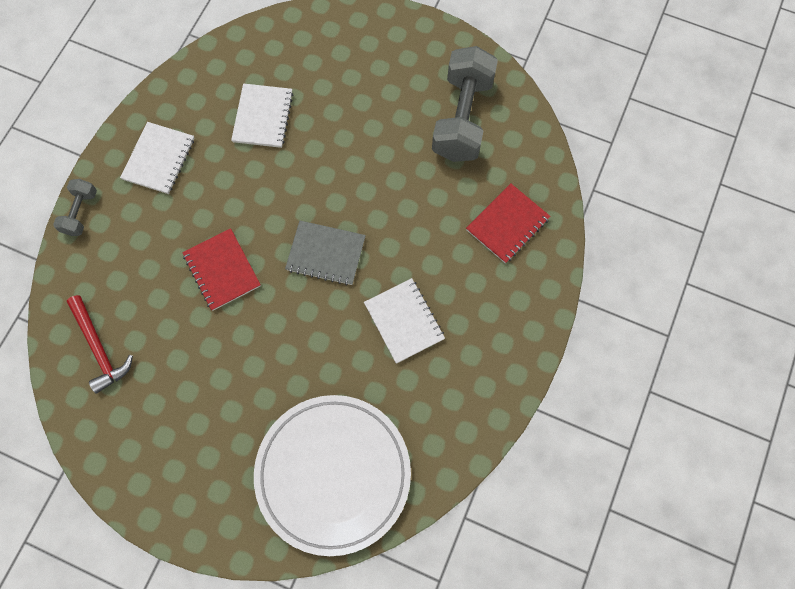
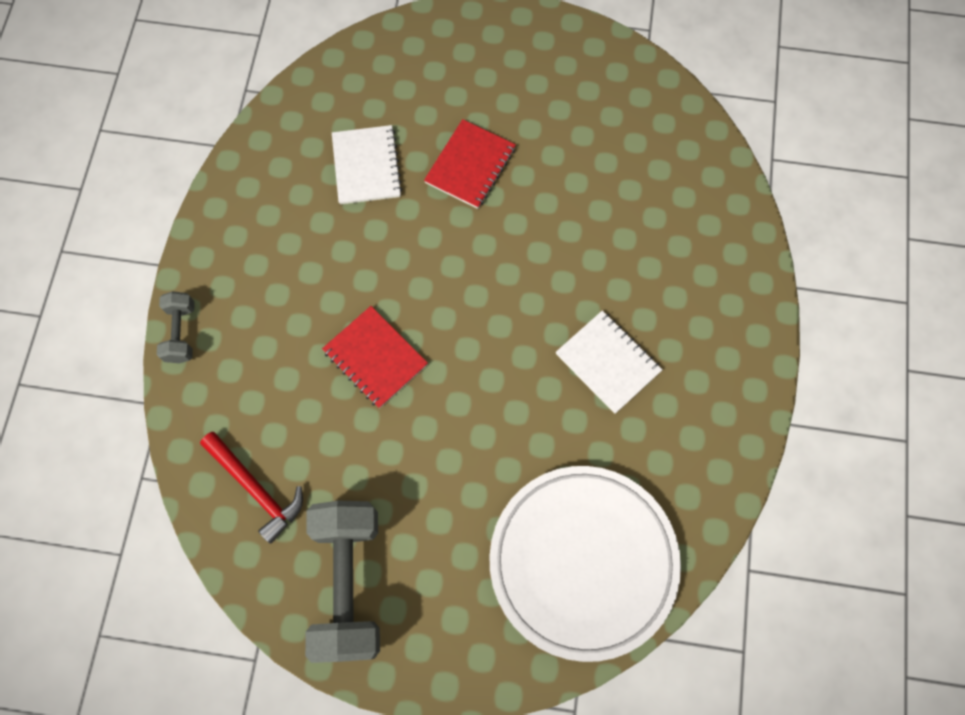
camera: 15 degrees left, 0 degrees up
white notebook [120,122,195,194] -> none
grey notebook [285,221,366,285] -> none
grey dumbbell [432,46,498,162] -> grey dumbbell moved to [305,501,380,663]
red notebook [466,183,551,263] -> red notebook moved to [424,119,516,209]

